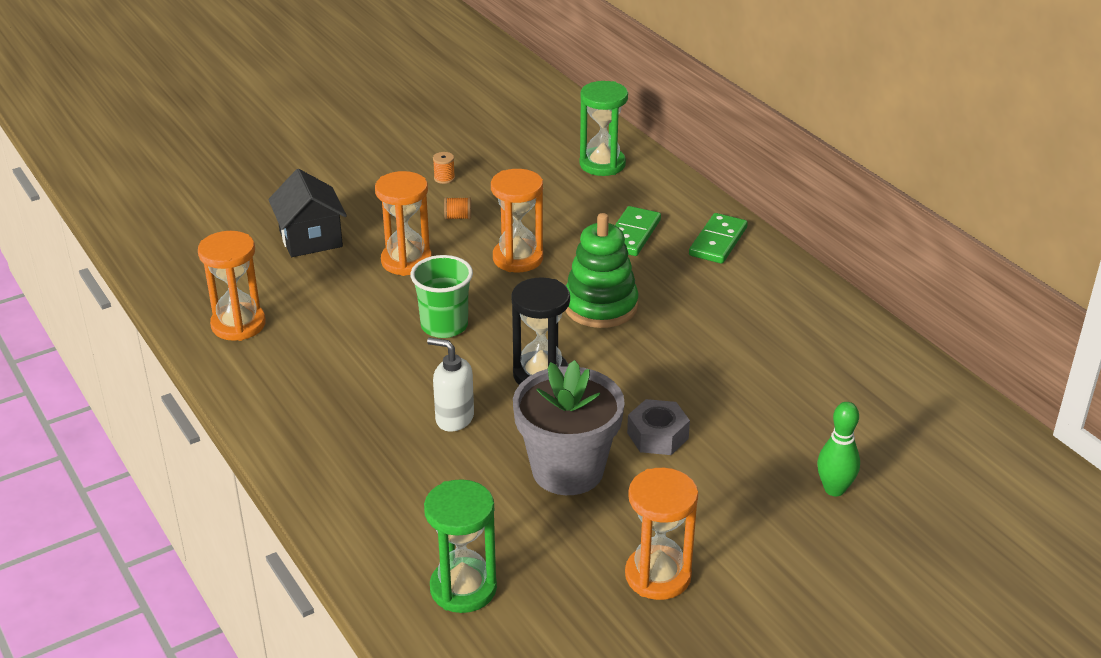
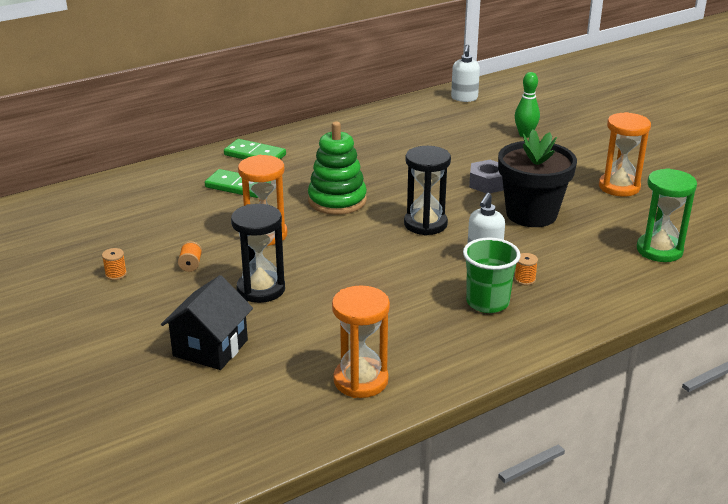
camera: 90 degrees left, 5 degrees down
black house [268,169,347,257] -> black house turned 45 degrees counterclockwise [161,275,253,370]
orange hourglass [375,171,432,276] -> black hourglass [231,204,285,303]
green cup [410,255,473,338] -> green cup moved to [463,238,520,313]
grey flower pot [513,360,625,495] -> black flower pot [498,129,577,227]
green hourglass [580,81,628,176] -> none
none -> white soap dispenser [451,44,480,102]
none -> orange spool [514,253,538,285]

